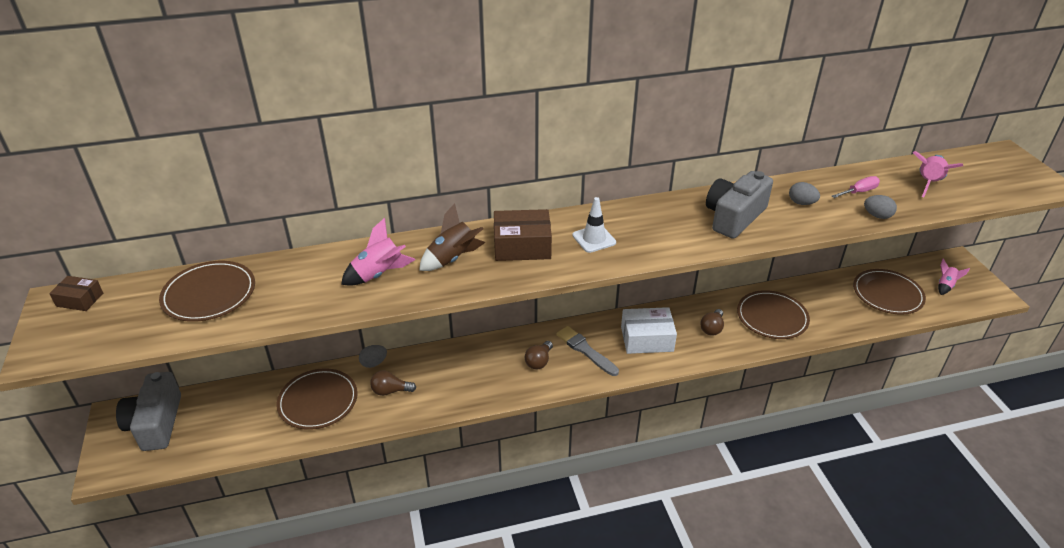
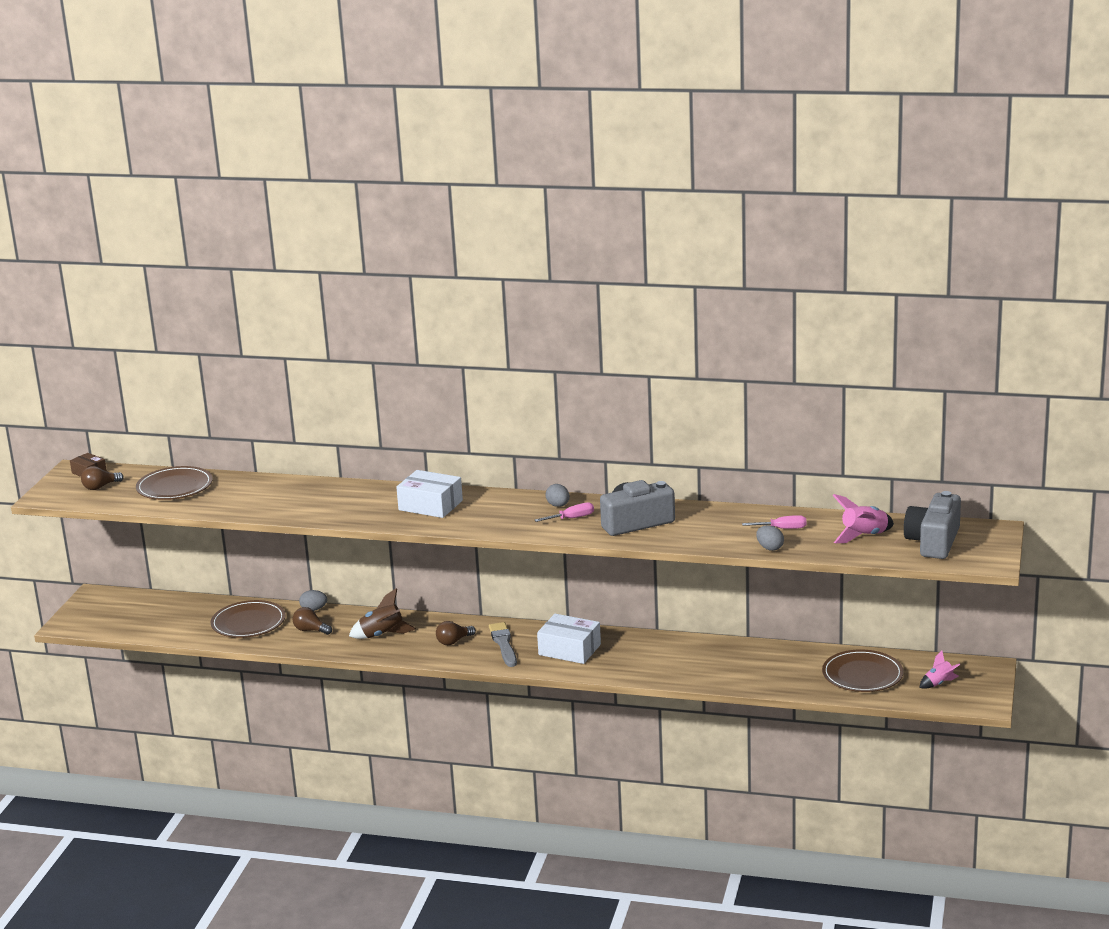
camera: 30 degrees right, 15 degrees down
grey camera [116,372,181,451] -> grey camera moved to [904,491,961,559]
pink rocket [341,218,416,286] -> none
brown rocket [419,203,485,271] -> brown rocket moved to [349,588,416,639]
brown box [494,209,552,261] -> white box [396,470,463,518]
white traffic cone [572,197,616,253] -> none
brown light bulb [700,309,724,336] -> brown light bulb moved to [81,466,124,490]
brown plate [737,290,810,339] -> none
grey egg [789,182,820,205] -> grey egg moved to [546,484,570,507]
none -> pink screwdriver [535,502,594,522]

